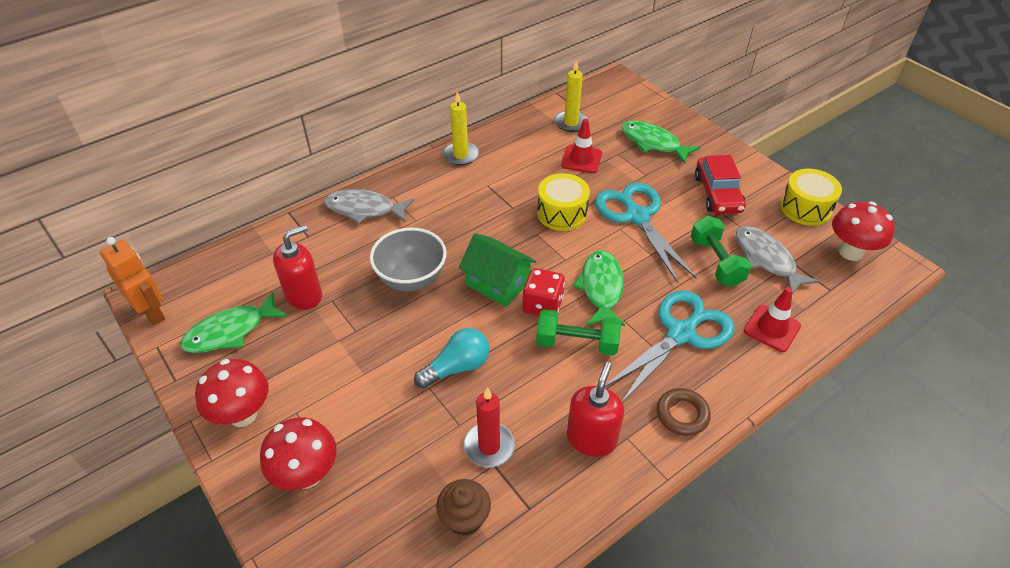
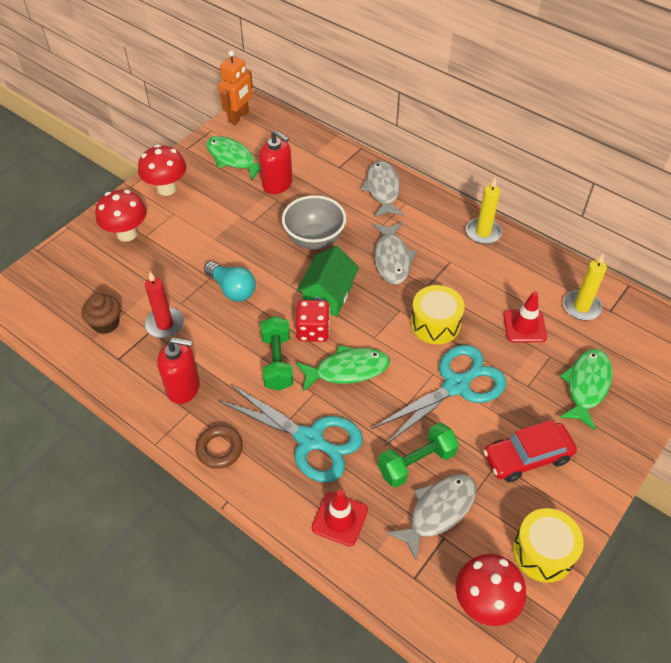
camera: 75 degrees right, 5 degrees up
none -> grey fish [372,222,417,285]

